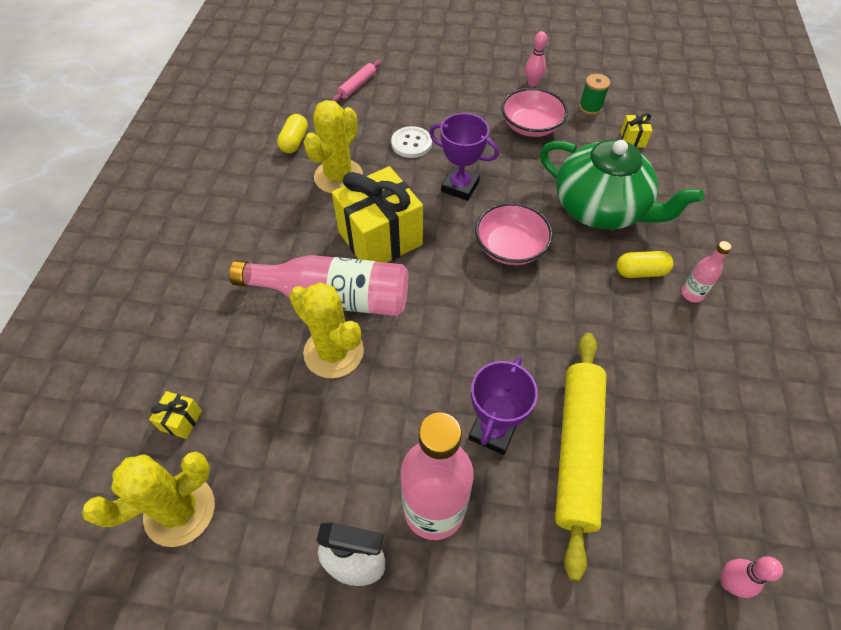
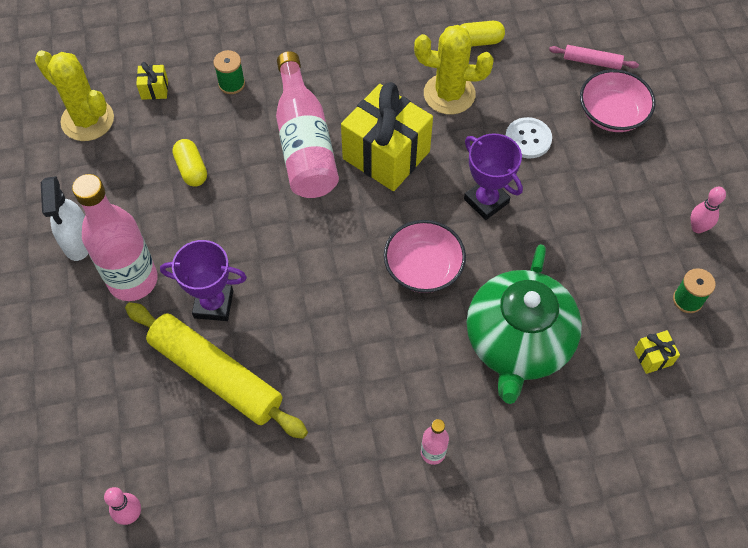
camera: 70 degrees right, 5 degrees up
yellow cactus [289,282,364,378] -> none
purple trophy [429,113,499,201] -> purple trophy turned 45 degrees counterclockwise [464,133,523,220]
pink bowl [501,88,568,137] -> pink bowl moved to [580,69,656,132]
yellow rolling pin [555,333,606,581] -> yellow rolling pin turned 45 degrees clockwise [125,302,308,439]
yellow capsule [617,251,673,278] -> yellow capsule moved to [172,139,207,187]
none -> green spool [213,50,245,94]

